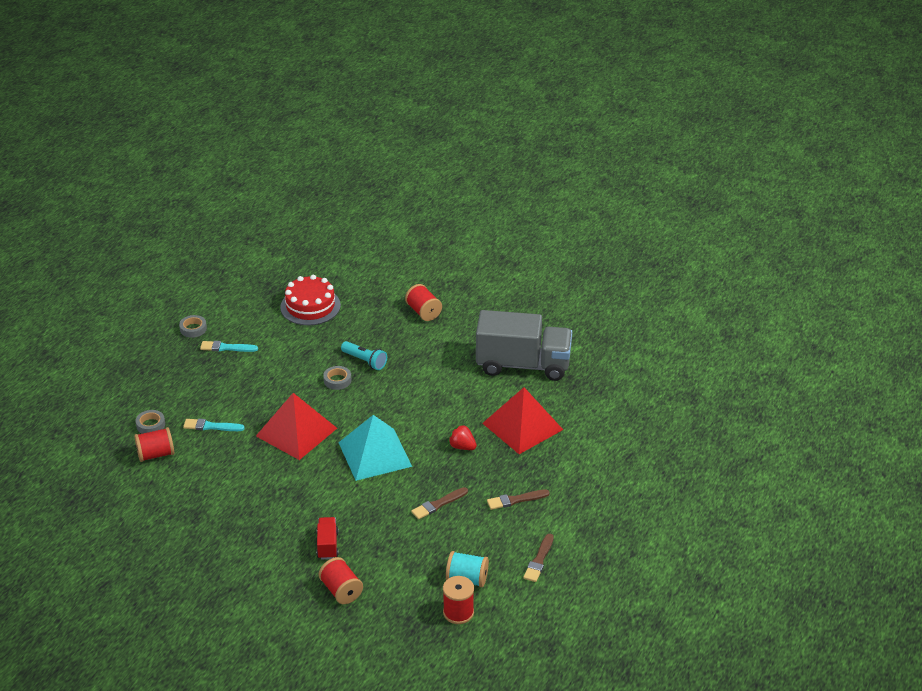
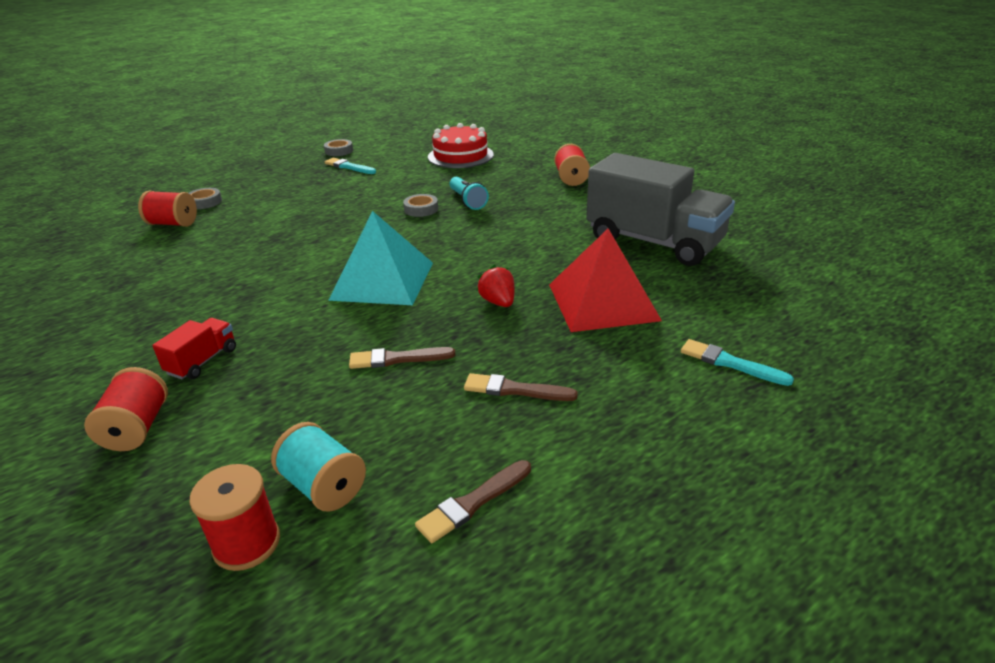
camera: 30 degrees right, 5 degrees down
turquoise brush [183,419,245,431] -> turquoise brush moved to [681,339,794,386]
red pyramid [256,393,337,460] -> none

